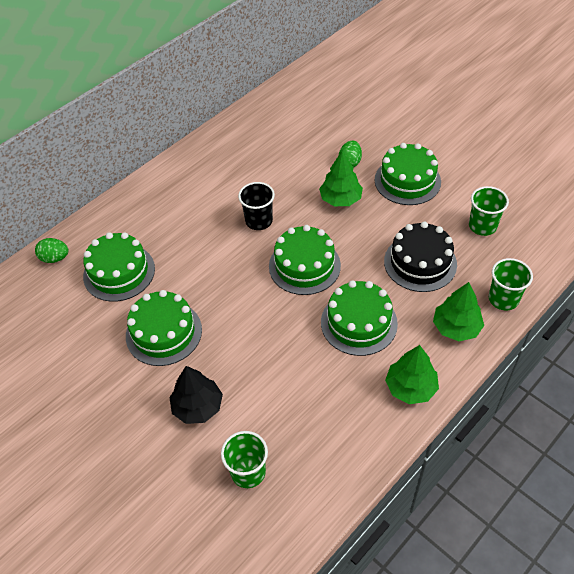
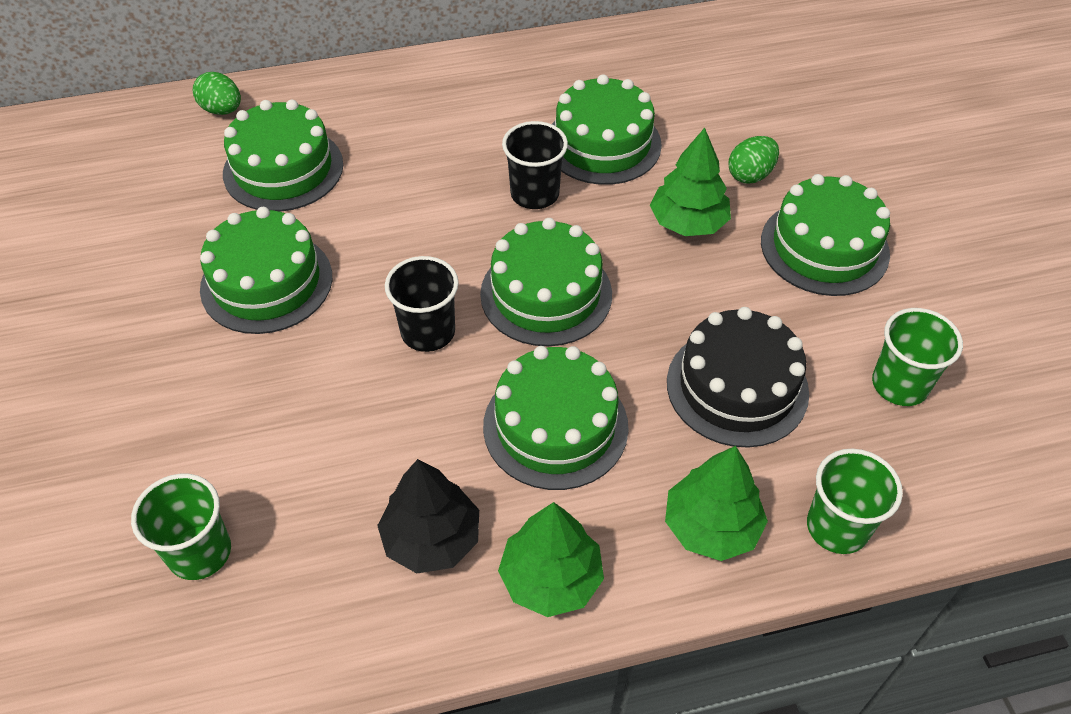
camera: 30 degrees right, 0 degrees up
black tree [169,366,223,424] -> black tree moved to [377,459,479,573]
none -> black cup [385,256,459,352]
none -> green cake [552,74,662,185]

